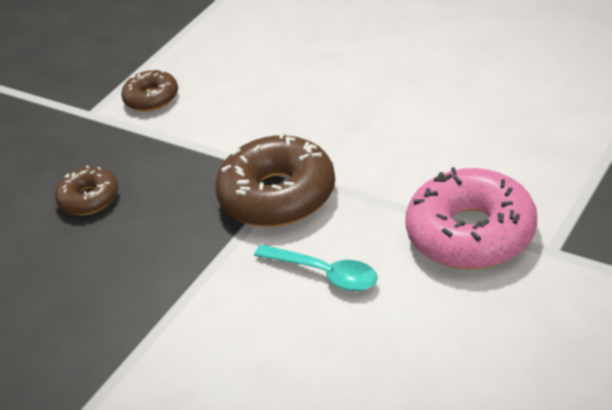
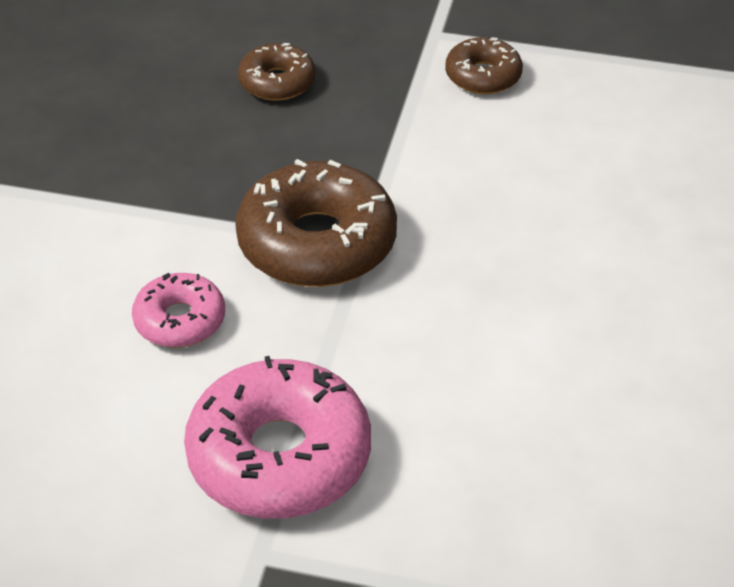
camera: 65 degrees right, 5 degrees up
turquoise spoon [254,244,378,291] -> pink donut [132,273,225,348]

